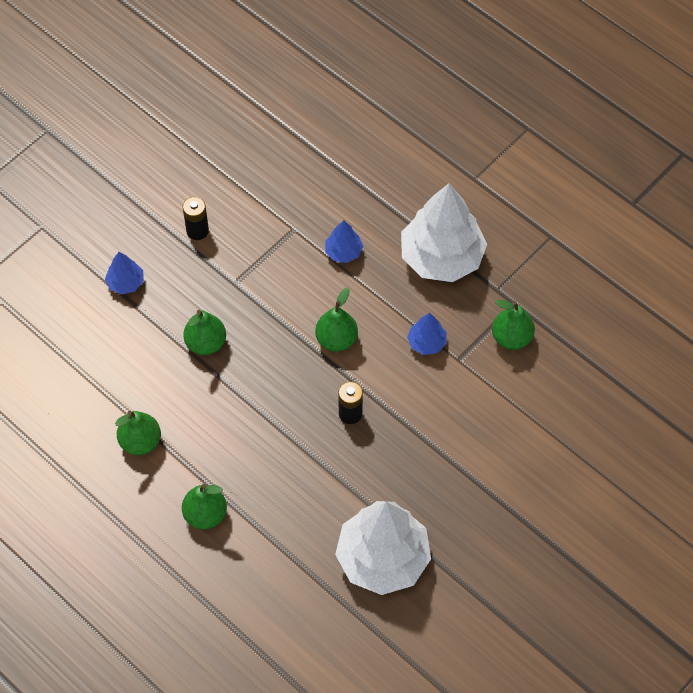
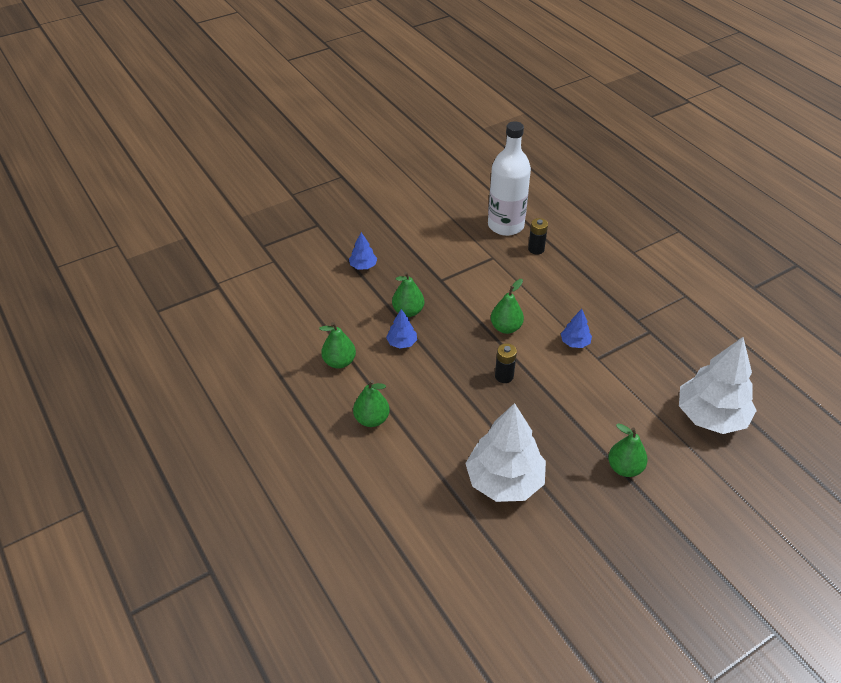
camera: 15 degrees right, 15 degrees down
black battery [183,197,209,240] -> black battery moved to [528,218,548,255]
blue tree [325,220,363,263] -> blue tree moved to [386,309,417,349]
white tree [401,184,487,282] -> white tree moved to [679,337,757,434]
green pear [492,300,535,350] -> green pear moved to [608,423,648,477]
none -> white bottle [488,121,531,236]

